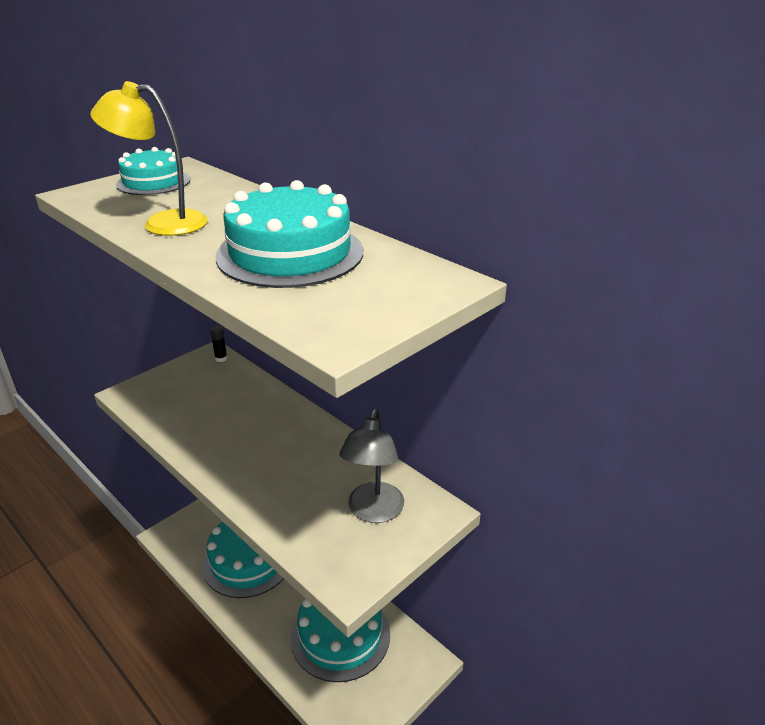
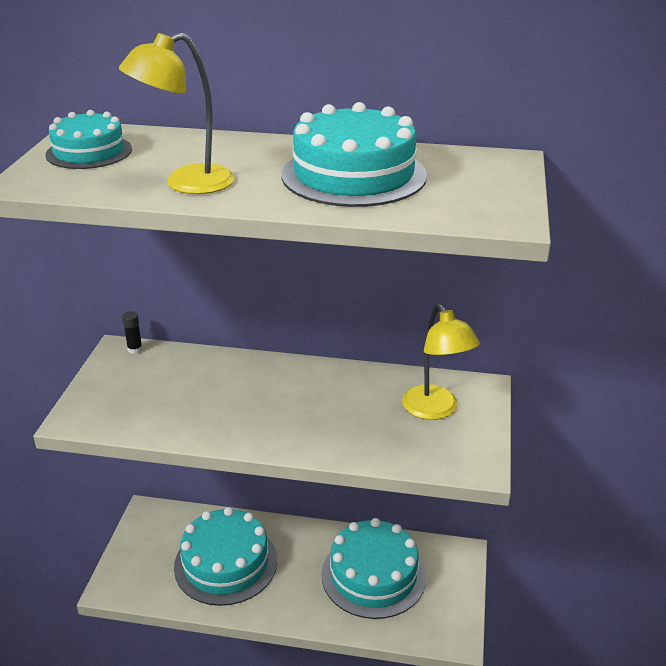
camera: 35 degrees left, 0 degrees up
grey lamp [339,409,404,523] -> yellow lamp [402,304,480,420]

